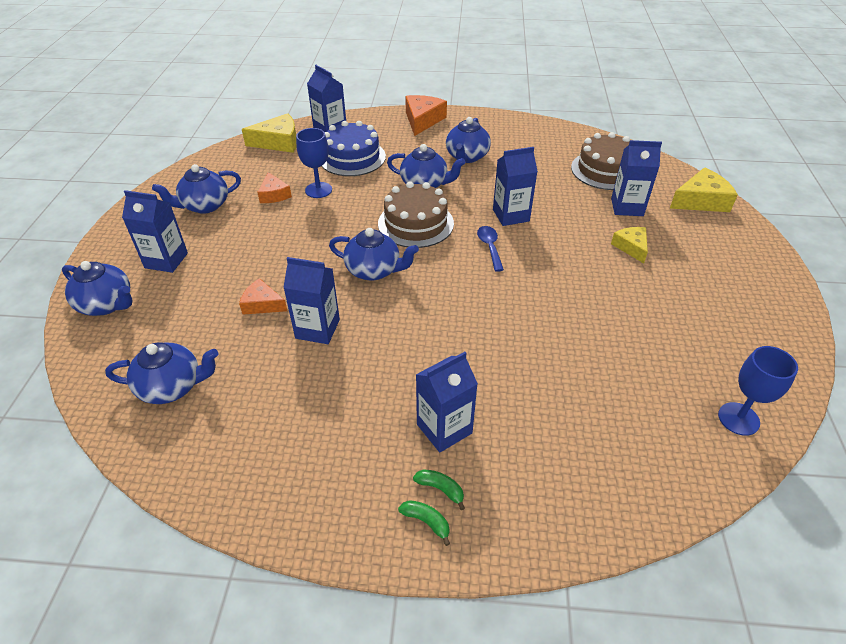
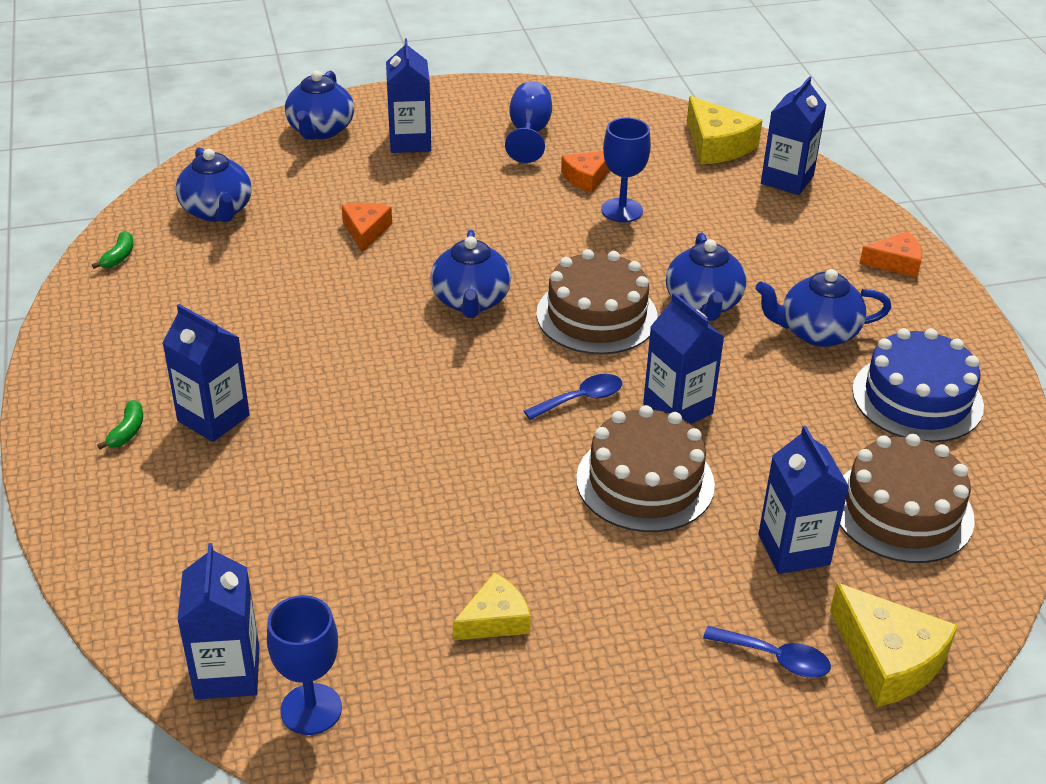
camera: 70 degrees right, 5 degrees down
blue teapot [152,164,241,214] -> blue goblet [505,82,552,163]
blue carton [283,257,340,344] -> blue carton moved to [178,543,259,699]
blue cake [321,121,386,176] -> blue cake moved to [852,328,984,442]
green banana [398,500,450,546] -> green banana moved to [92,231,134,269]
orange cheese [405,95,447,136] -> orange cheese [860,231,922,277], size x0.63
yellow cheese [611,227,648,264] -> yellow cheese moved to [453,573,531,640]
none -> brown cake [576,405,715,532]
none -> blue spoon [703,626,831,678]

